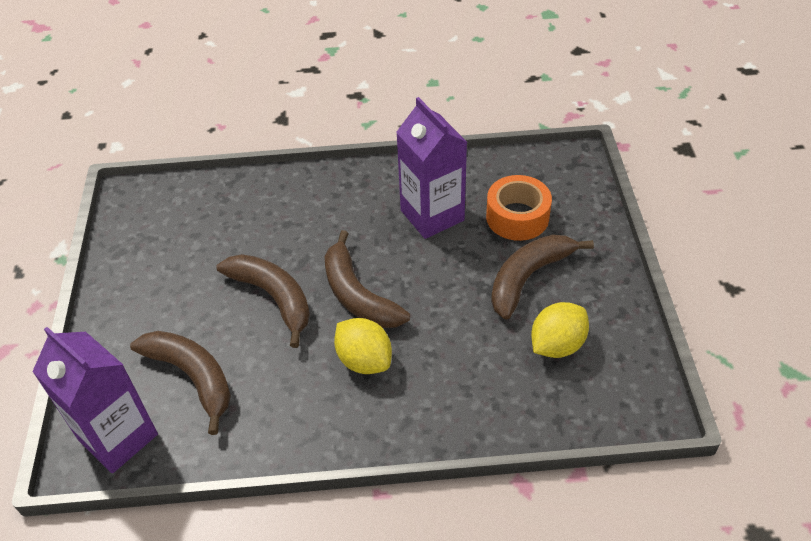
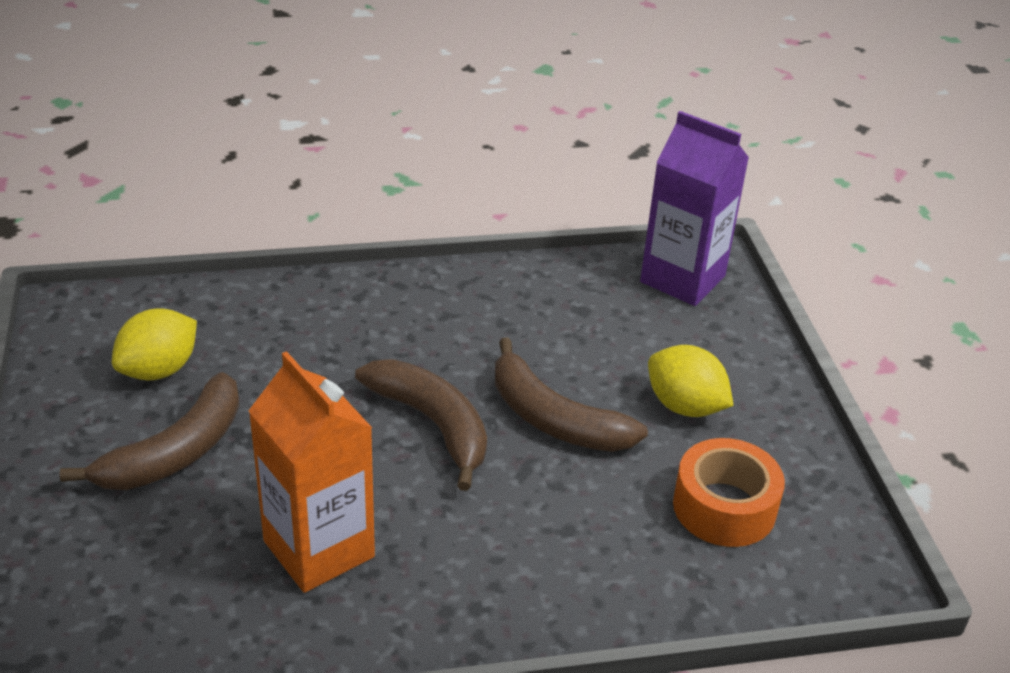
camera: 170 degrees right, 10 degrees down
brown banana [130,331,231,435] -> none
yellow lemon [334,318,392,374] -> yellow lemon moved to [648,345,734,417]
purple carton [396,97,467,239] -> orange carton [249,351,375,593]
orange tape [486,175,552,241] -> orange tape moved to [673,438,785,547]

